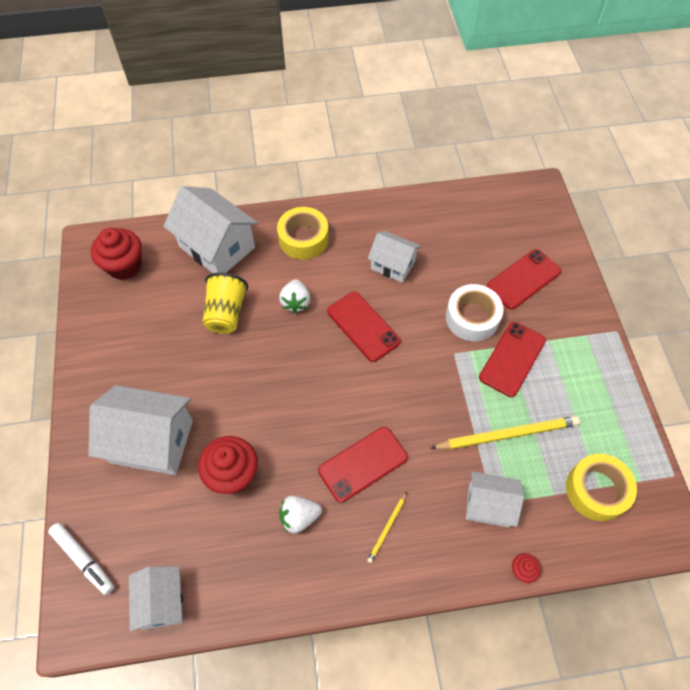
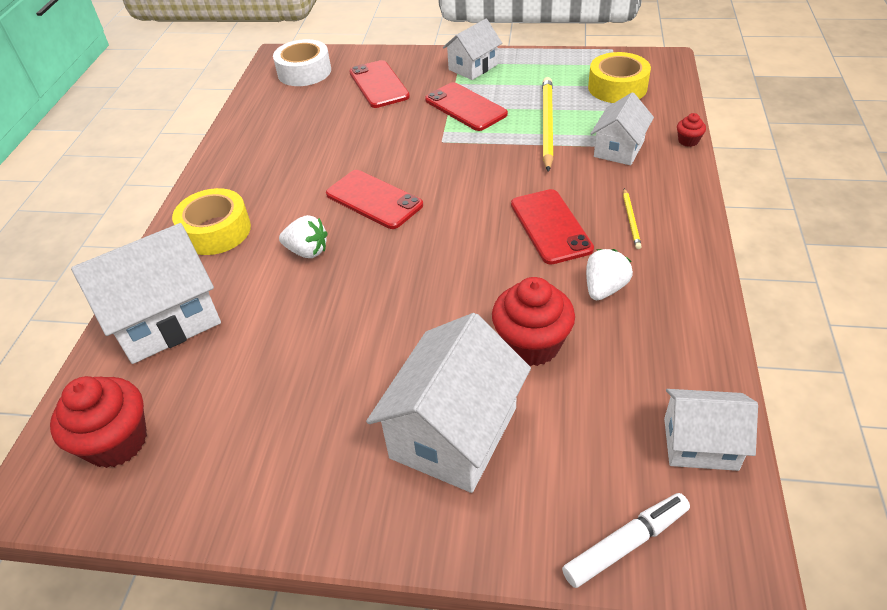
camera: 70 degrees left, 15 degrees down
yellow cup [202,273,248,334] -> none
white strawberry [279,496,322,534] -> white strawberry turned 150 degrees counterclockwise [586,249,633,300]
red phone [327,292,401,362] -> red phone turned 60 degrees clockwise [326,170,423,229]
yellow pencil [367,492,407,563] -> yellow pencil turned 45 degrees clockwise [623,188,642,249]
white house [368,231,421,283] -> white house moved to [443,19,502,80]
white tape [446,284,504,341] -> white tape moved to [273,39,331,86]

